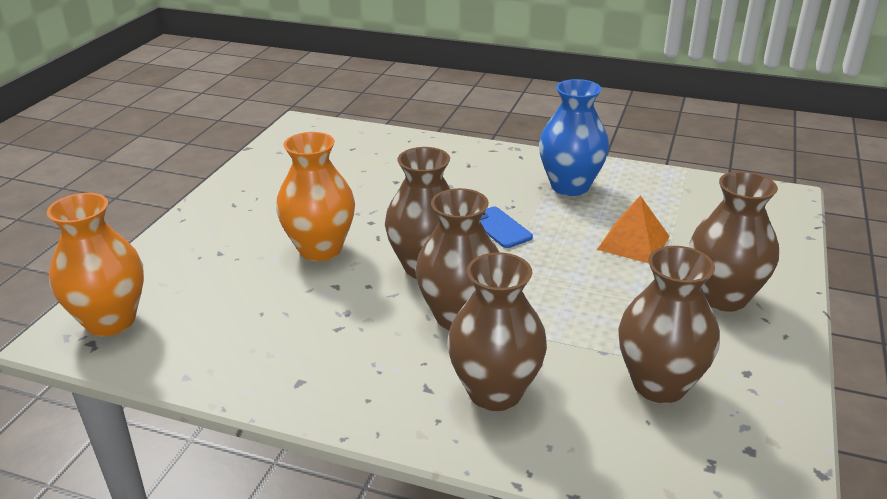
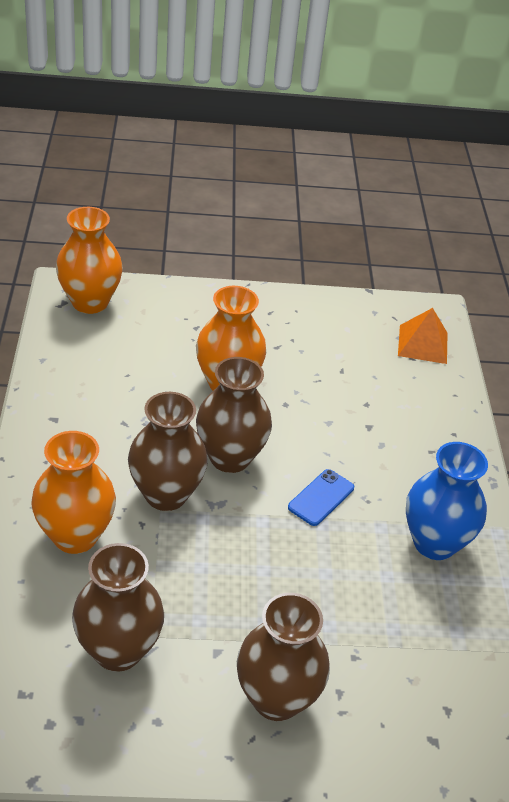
camera: 65 degrees right, 10 degrees up
brown vase [447,252,547,411] -> orange vase [31,431,116,554]
orange pyramid [597,196,670,263] -> orange pyramid moved to [398,308,447,364]

